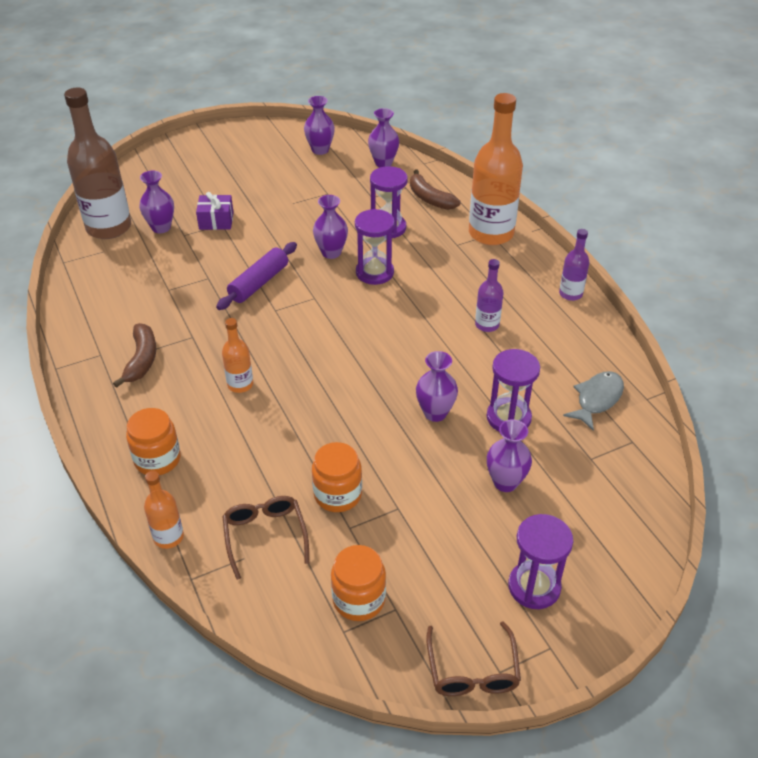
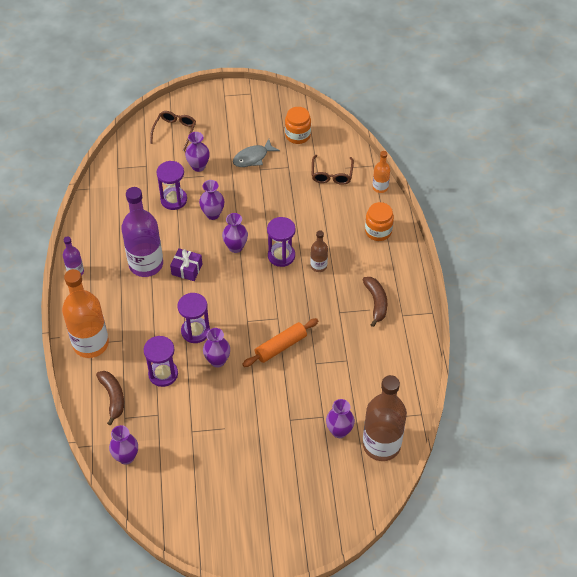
camera: 160 degrees left, 10 degrees up
brown banana [113,323,156,388] -> brown banana turned 150 degrees clockwise [362,277,387,327]
purple gift [196,192,234,230] -> purple gift moved to [170,248,202,281]
purple rolling pin [216,242,297,310] -> orange rolling pin [242,318,318,367]
orange bottle [222,318,253,393] -> brown bottle [310,230,328,272]
purple vase [304,96,335,155] -> purple vase moved to [222,213,248,253]
orange jar [312,442,362,512] -> none
brown glasses [426,621,521,696] -> brown glasses moved to [150,111,196,151]
purple bottle [475,259,504,332] -> purple bottle [121,187,163,277], size x2.07
purple hourglass [508,514,573,609] -> purple hourglass moved to [267,217,296,267]
grey fish [563,371,624,431] -> grey fish moved to [233,139,280,167]

